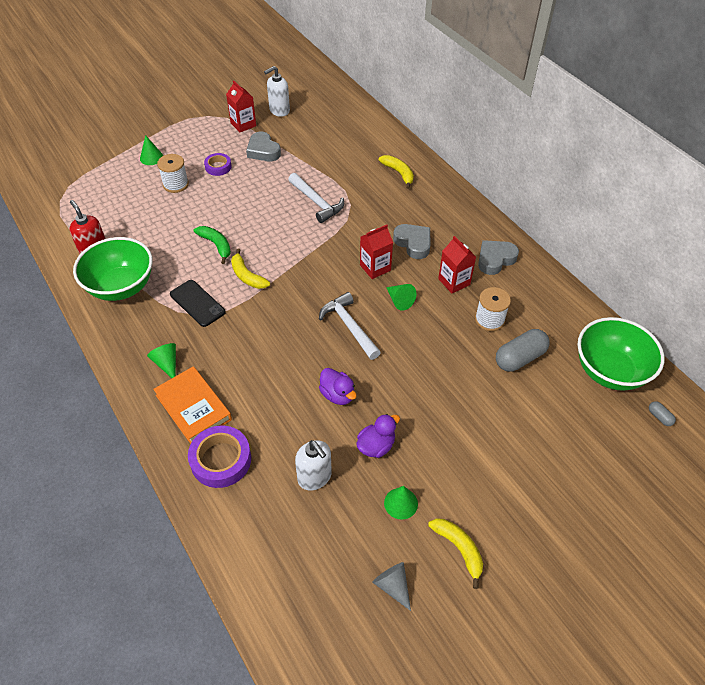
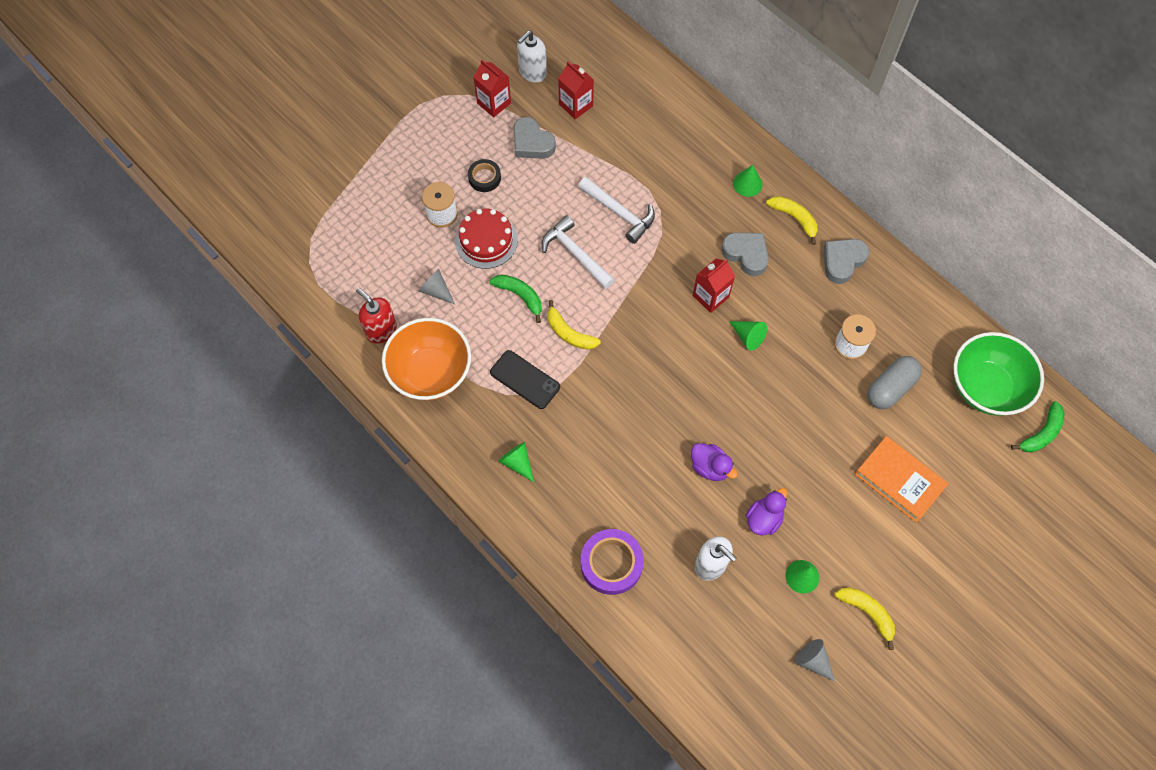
camera: 10 degrees left, 15 degrees up
green bowl [73,237,153,301] -> orange bowl [382,318,471,400]
green cone [140,135,163,165] -> green cone moved to [733,165,762,197]
orange book [153,366,232,444] -> orange book moved to [855,436,948,523]
purple tape [204,153,232,176] -> black tape [468,159,501,192]
white hammer [319,292,381,360] -> white hammer moved to [542,215,615,289]
yellow banana [379,155,414,189] -> yellow banana moved to [766,196,817,245]
red carton [438,236,476,293] -> red carton moved to [558,62,594,119]
grey capsule [649,401,676,426] -> green banana [1011,401,1065,452]
none -> grey cone [418,268,455,304]
none -> red cake [455,209,518,269]

